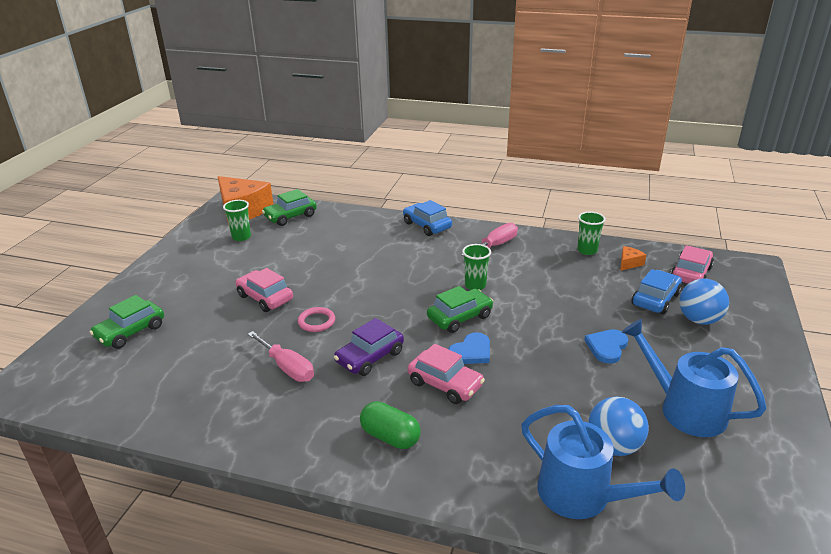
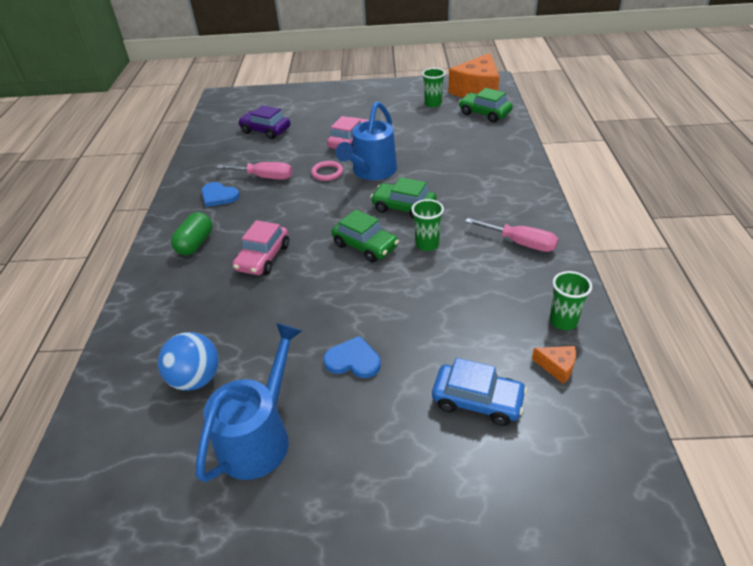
camera: 75 degrees right, 10 degrees up
green car [90,295,164,349] -> green car moved to [371,177,437,219]
pink screwdriver [248,331,314,382] -> pink screwdriver turned 105 degrees counterclockwise [216,162,293,179]
purple car [334,318,404,376] -> purple car moved to [238,105,290,139]
blue car [403,200,452,236] -> none
blue heart [448,332,490,364] -> blue heart moved to [201,182,240,207]
blue watering can [521,405,685,519] -> blue watering can moved to [335,101,397,180]
pink car [670,245,714,284] -> none
blue ball [679,279,729,325] -> none

